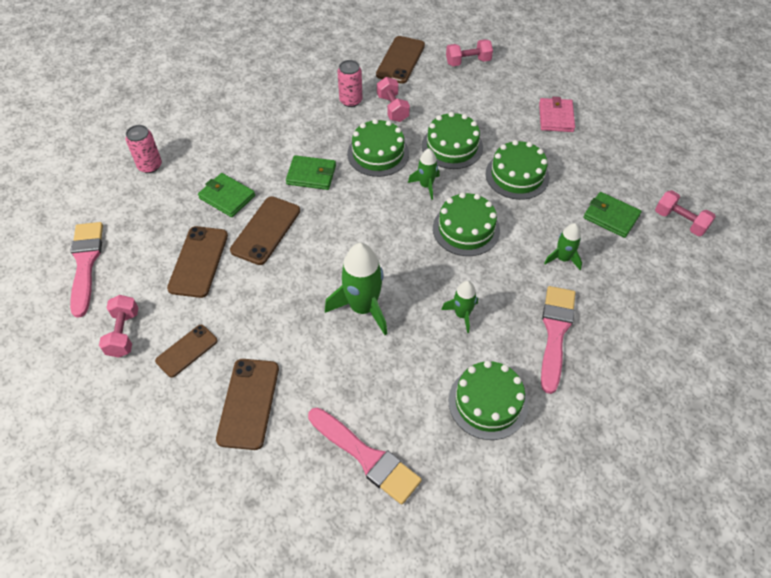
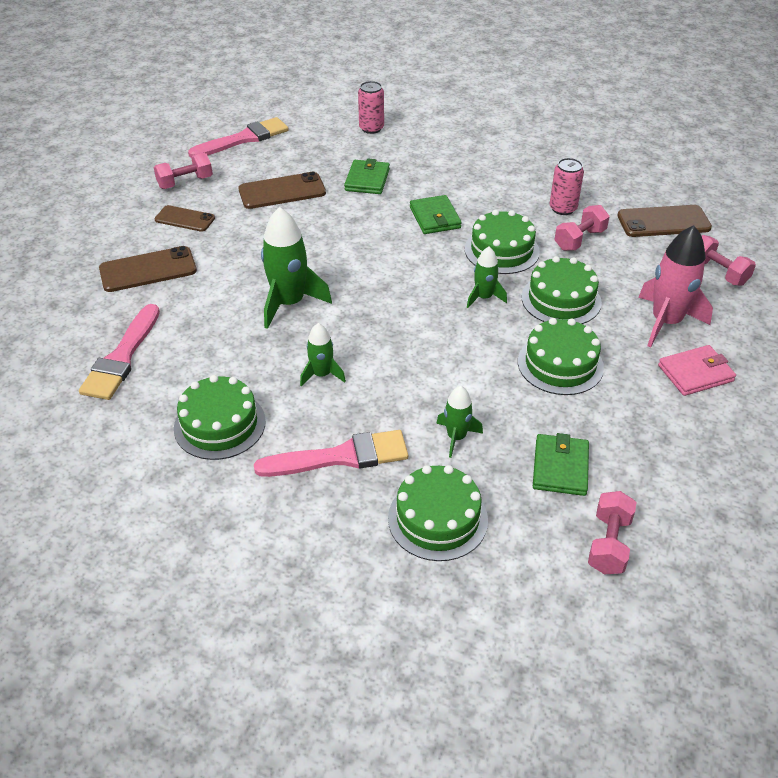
camera: 65 degrees right, 10 degrees down
brown phone [230,196,300,265] -> none
green cake [433,192,500,256] -> green cake moved to [388,465,488,561]
none -> pink rocket [638,225,713,347]

